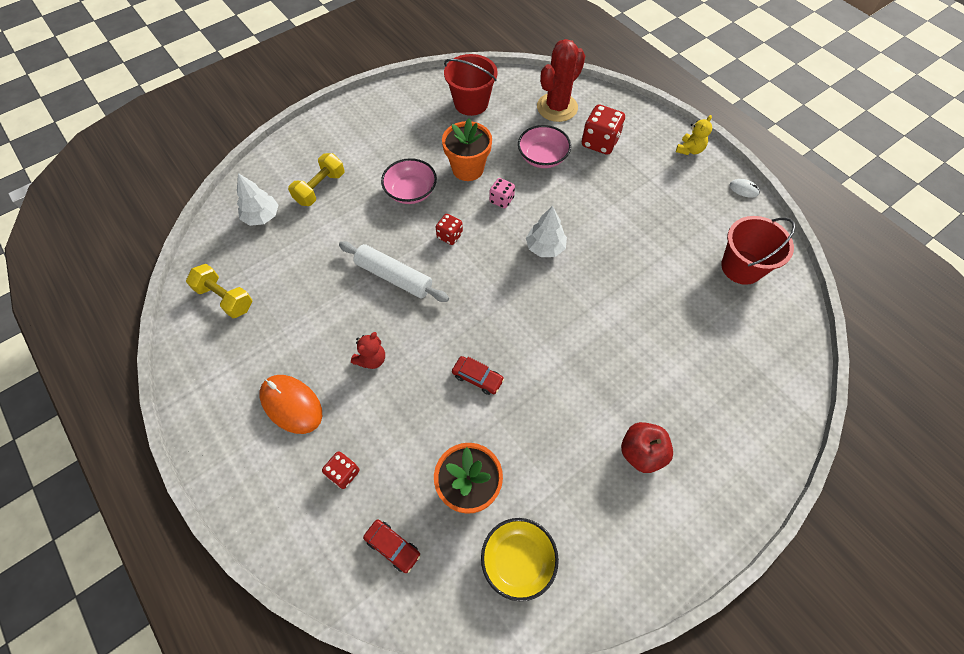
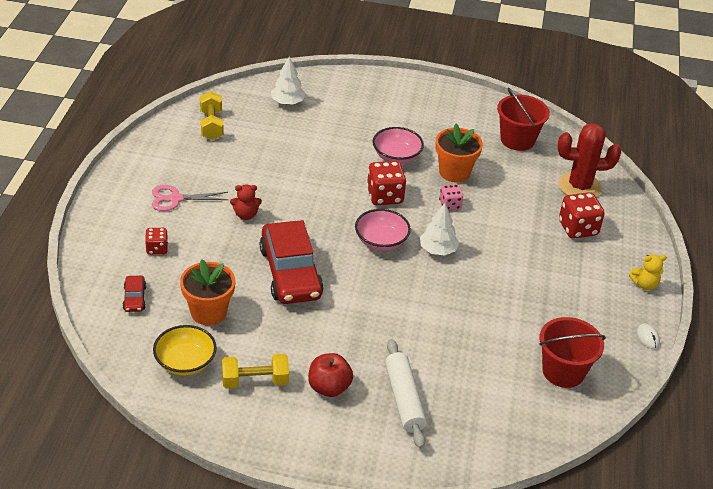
camera: 45 degrees right, 20 degrees down
orange mouse [260,375,322,434] -> pink scissors [152,185,229,211]
yellow dumbbell [288,153,345,206] -> yellow dumbbell moved to [222,354,289,389]
white rolling pin [339,241,449,302] -> white rolling pin moved to [385,339,427,449]
red dice [436,214,463,245] -> red dice [367,161,406,205], size x1.71
red car [452,356,504,395] -> red car [260,220,324,304], size x2.36
pink bowl [518,125,571,168] -> pink bowl moved to [355,209,411,251]

